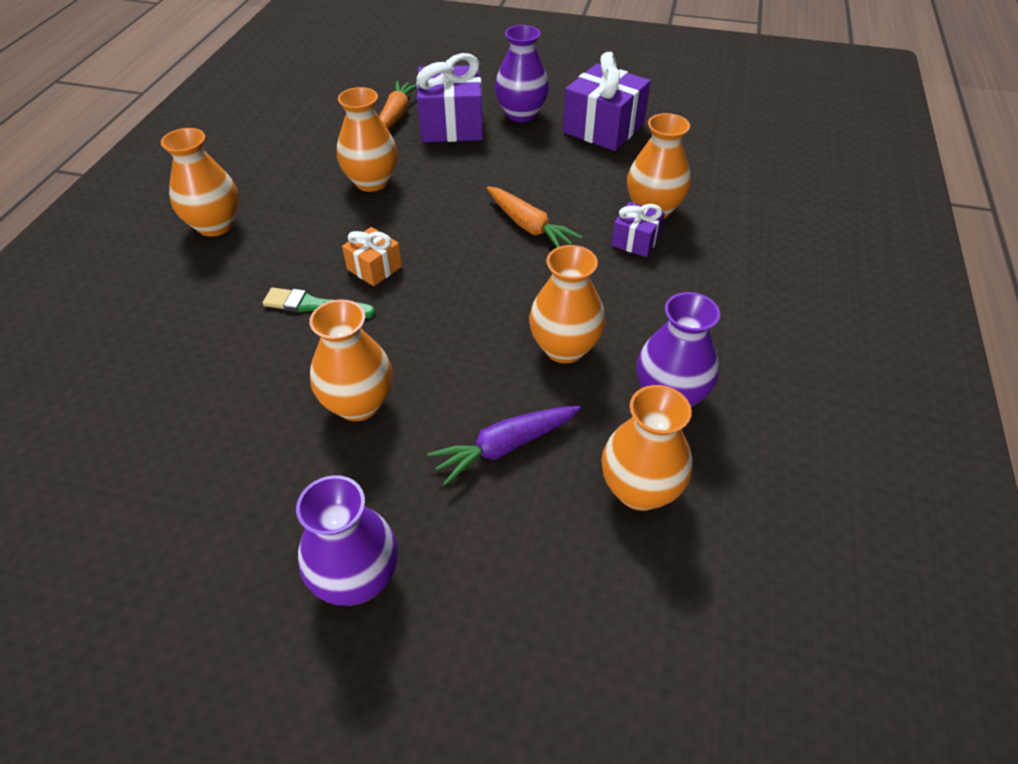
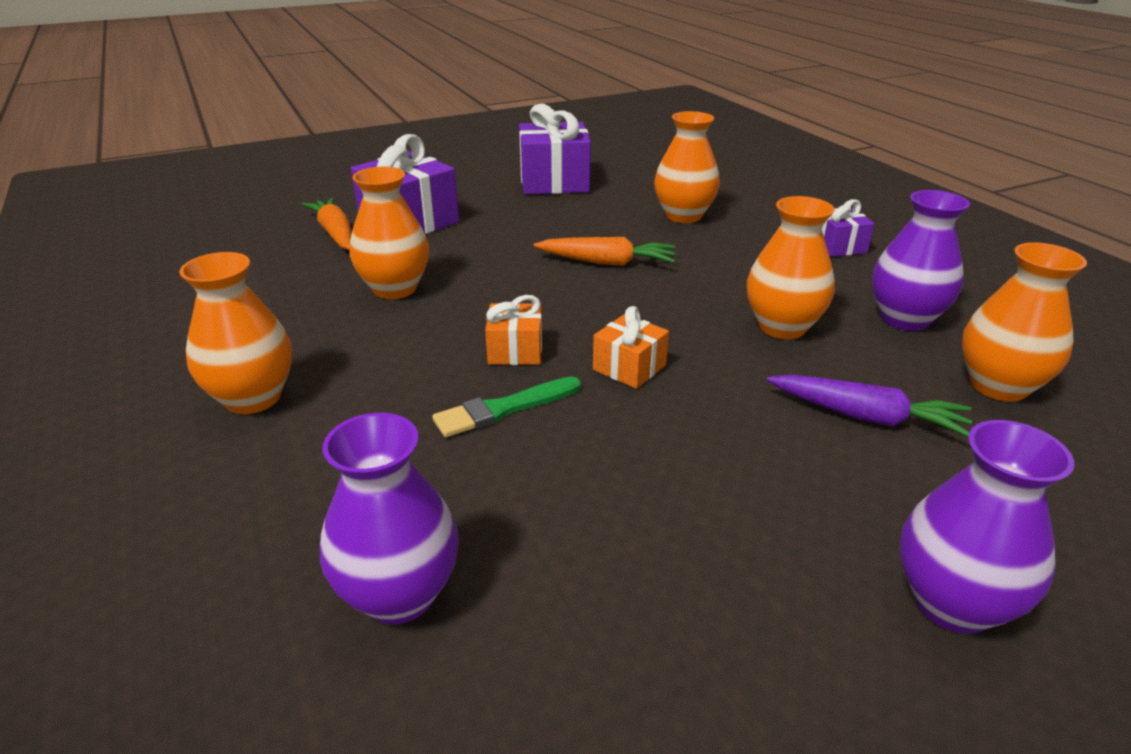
camera: 40 degrees left, 15 degrees down
orange vase [309,299,393,421] -> none
purple carrot [427,406,581,486] -> purple carrot turned 90 degrees counterclockwise [767,374,972,437]
purple vase [495,25,549,122] -> purple vase moved to [320,413,459,624]
purple gift [611,202,665,257] -> purple gift moved to [822,199,875,257]
none -> orange gift [593,306,669,389]

